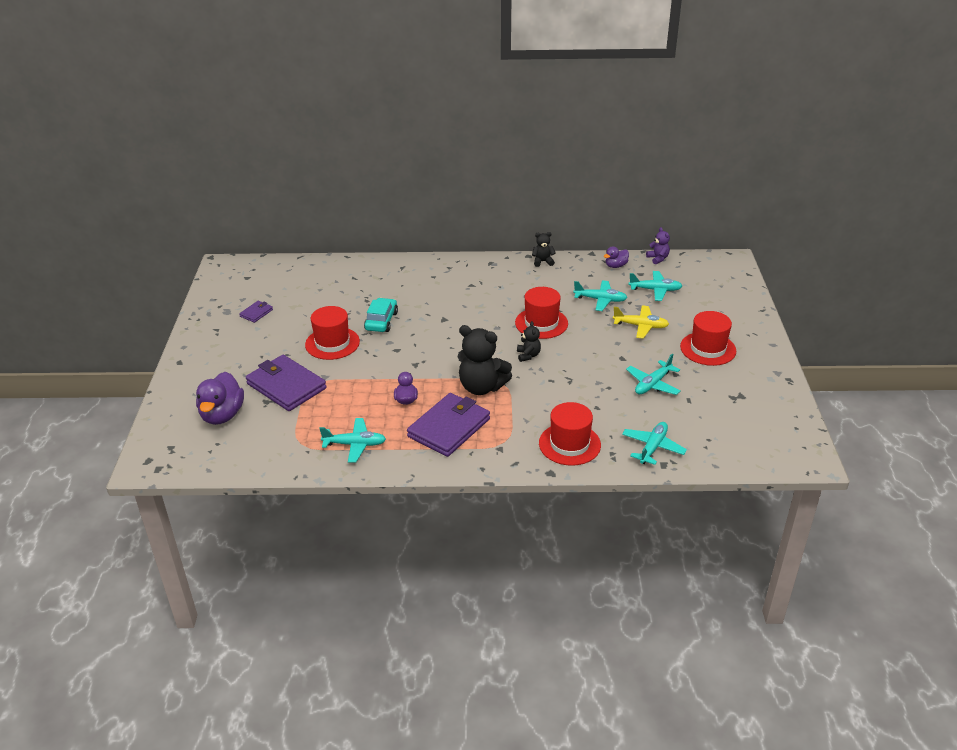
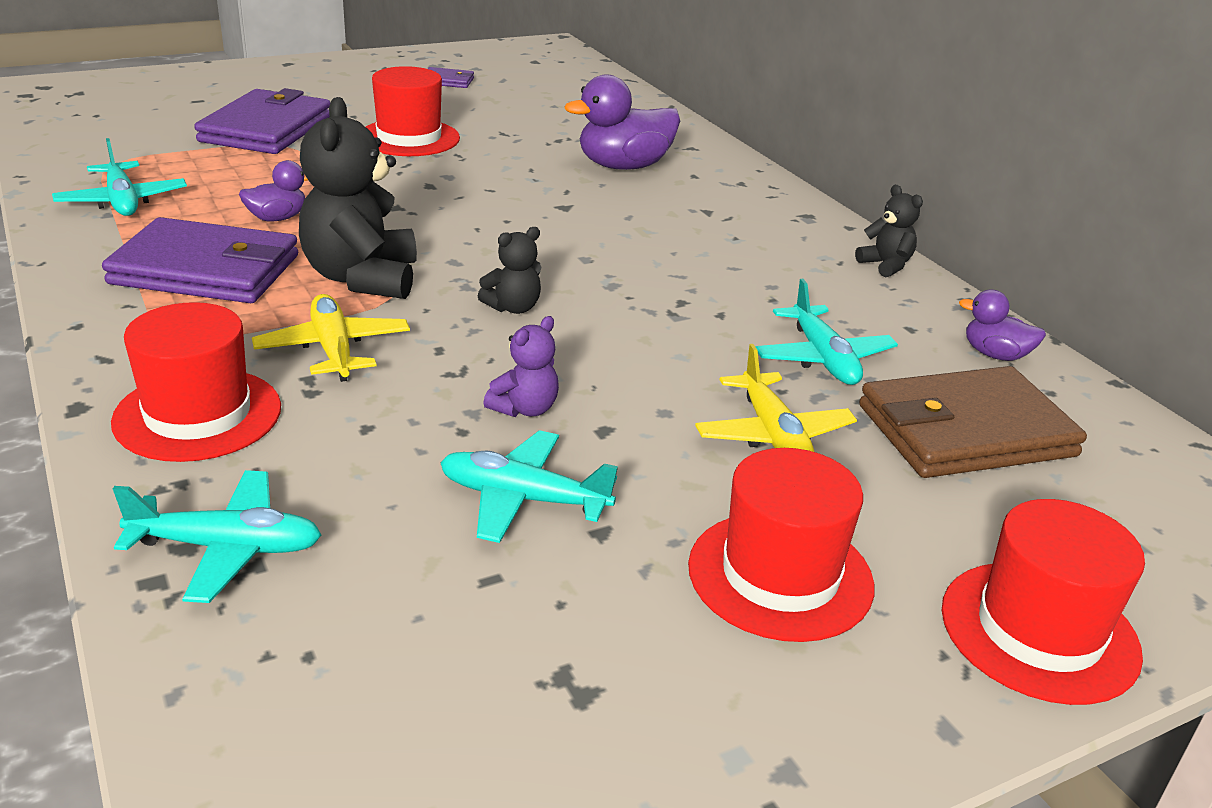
camera: 60 degrees right, 5 degrees down
purple duck [196,372,244,425] -> purple duck moved to [565,74,680,170]
turquoise car [364,298,398,332] -> none
red hat [515,287,568,339] -> red hat moved to [942,499,1145,705]
turquoise plane [629,271,682,301] -> brown wallet [859,366,1087,478]
purple teddy bear [646,227,670,264] -> purple teddy bear moved to [483,316,559,417]
none -> yellow plane [252,294,410,382]

